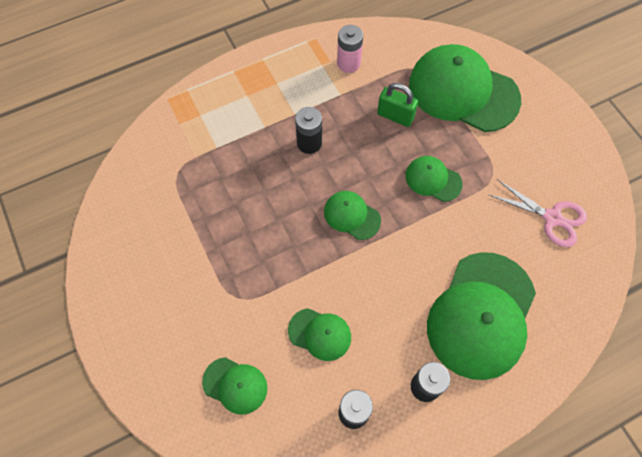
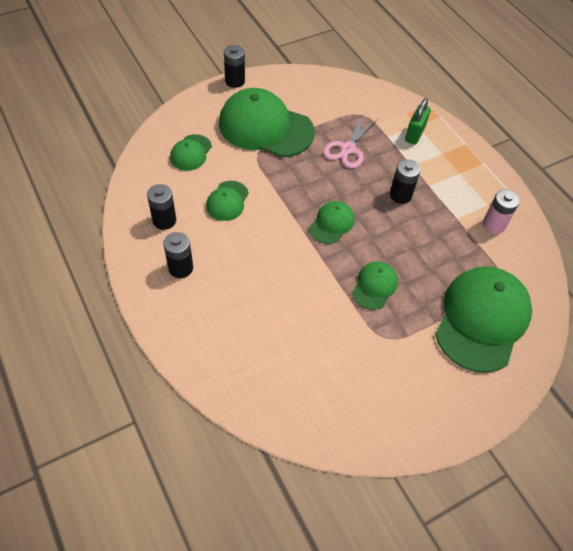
camera: 85 degrees right, 10 degrees down
green padlock [377,83,418,127] -> green padlock moved to [405,98,431,145]
green cap [427,252,536,380] -> green cap moved to [219,88,315,157]
pink scissors [489,179,587,247] -> pink scissors moved to [323,115,378,168]
none -> black battery [224,45,245,88]

